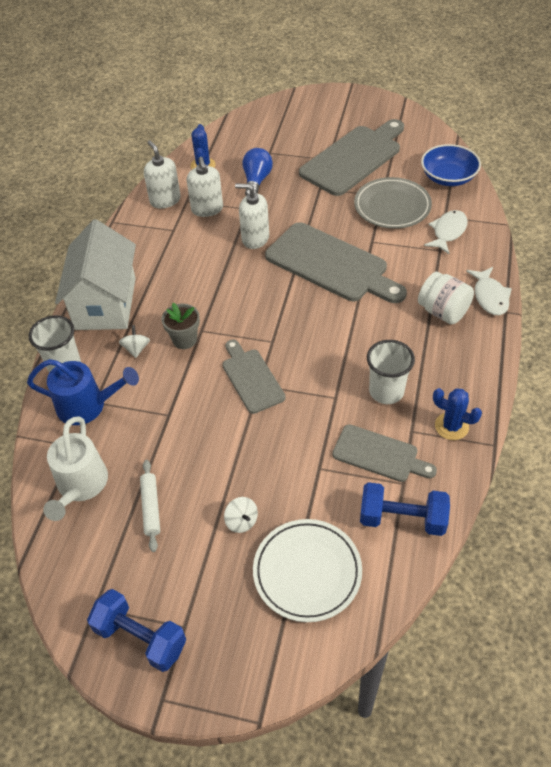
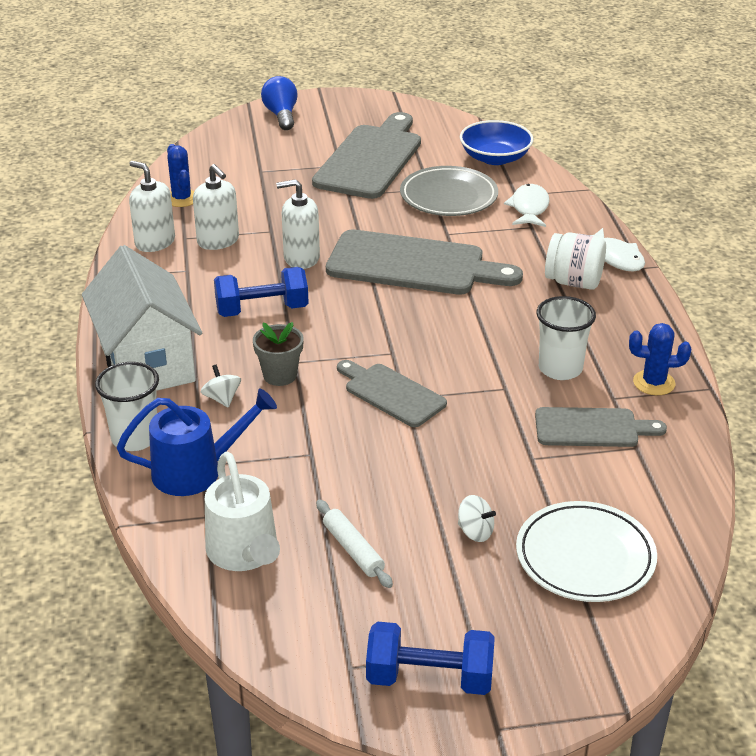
camera: 25 degrees left, 15 degrees down
blue light bulb [242,148,273,196] -> blue light bulb moved to [261,76,298,130]
blue dumbbell [360,482,450,536] -> blue dumbbell moved to [214,267,309,317]

